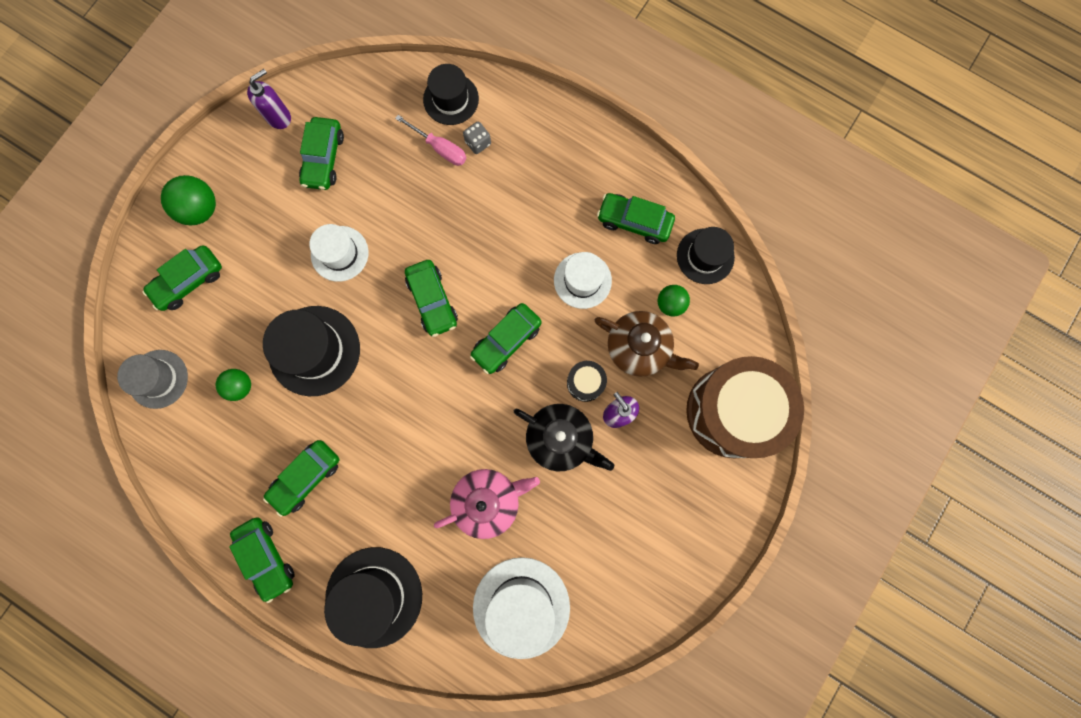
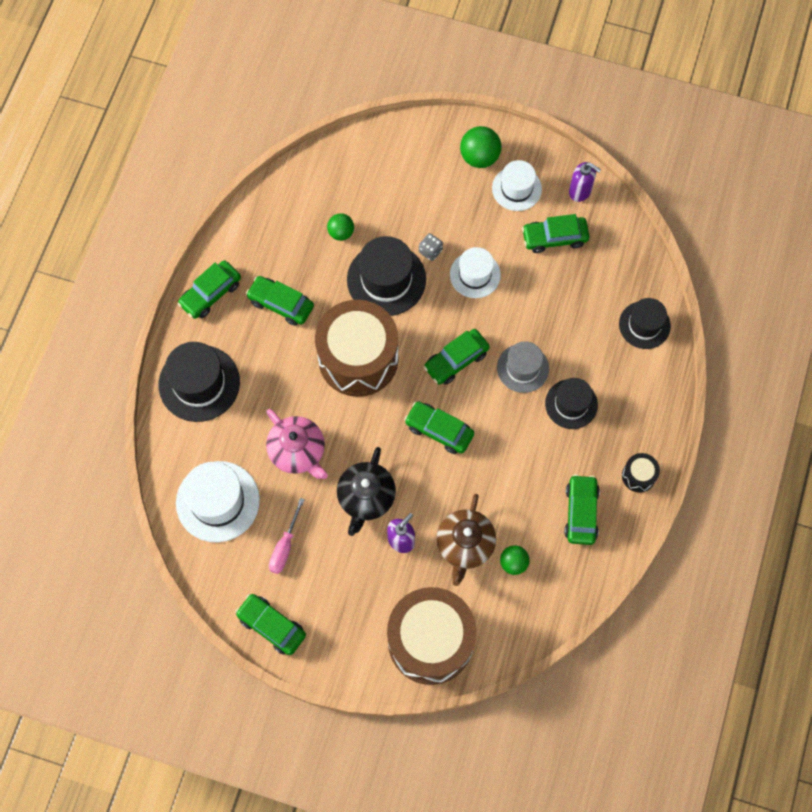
camera: 75 degrees right, 10 degrees down
grey hat [117,350,188,409] -> grey hat moved to [497,341,549,393]
green car [142,245,222,311] -> green car moved to [235,594,306,655]
pink screwdriver [395,115,467,166] -> pink screwdriver moved to [269,498,305,574]
grey dice [463,122,491,154] -> grey dice moved to [419,233,443,261]
white hat [554,252,612,309] -> white hat moved to [492,160,542,211]
black drum [567,361,607,402] -> black drum moved to [622,453,660,492]
black hat [677,227,735,284] -> black hat moved to [545,378,598,429]
none -> brown drum [315,300,399,397]

